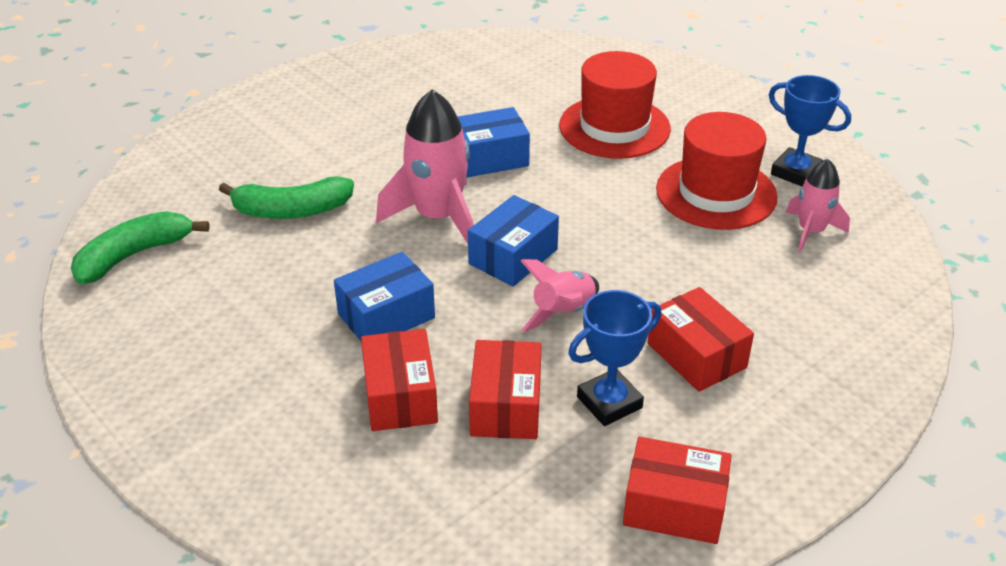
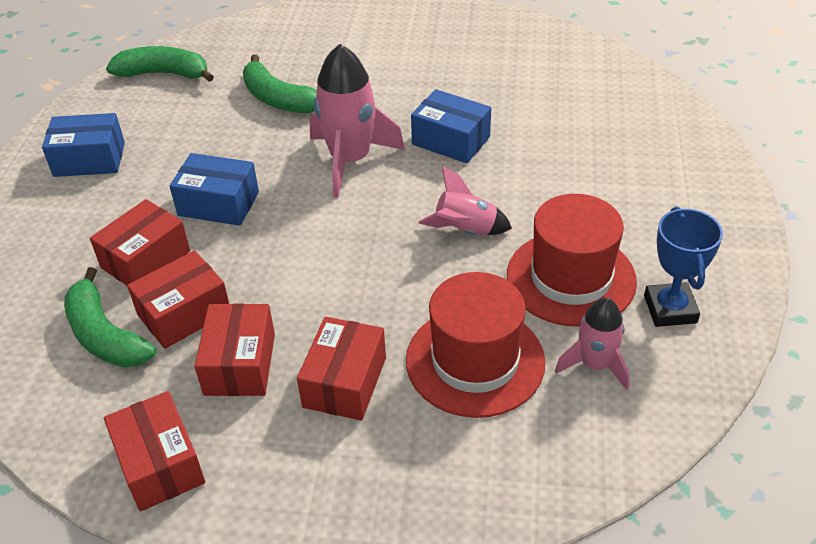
camera: 50 degrees right, 5 degrees up
blue box [468,195,559,286] -> blue box moved to [42,113,125,177]
pink rocket [521,259,599,332] -> pink rocket moved to [418,166,512,235]
red hat [559,51,671,159] -> red hat moved to [406,272,545,418]
blue trophy [568,290,662,426] -> red box [195,303,275,396]
none -> green banana [64,267,156,368]

